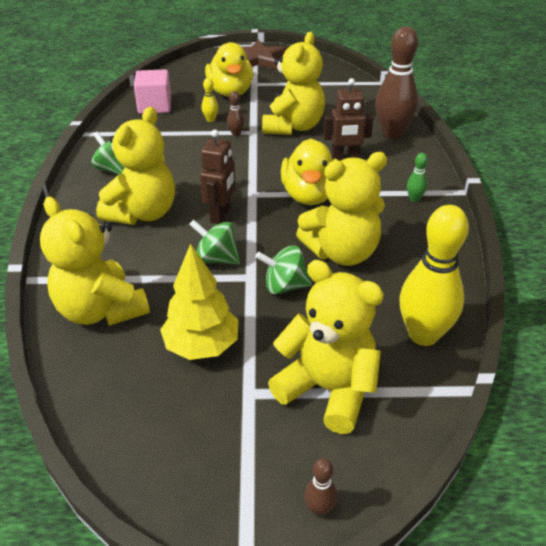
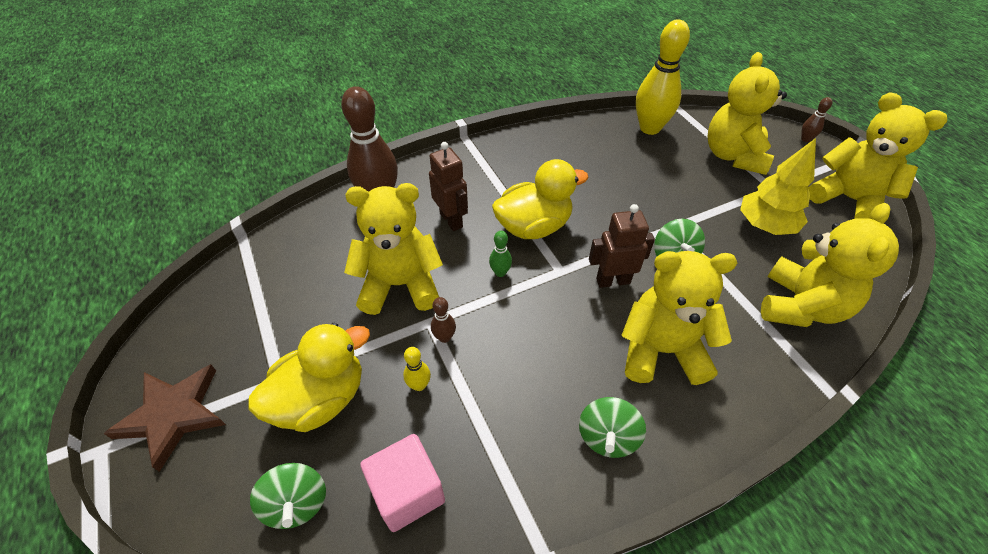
camera: 115 degrees left, 10 degrees up
green spinning top [255,245,312,294] -> green spinning top moved to [250,463,326,529]
yellow teddy bear [296,152,387,266] -> yellow teddy bear moved to [809,93,947,219]
green bowling pin [407,153,428,202] -> green bowling pin moved to [489,231,512,277]

